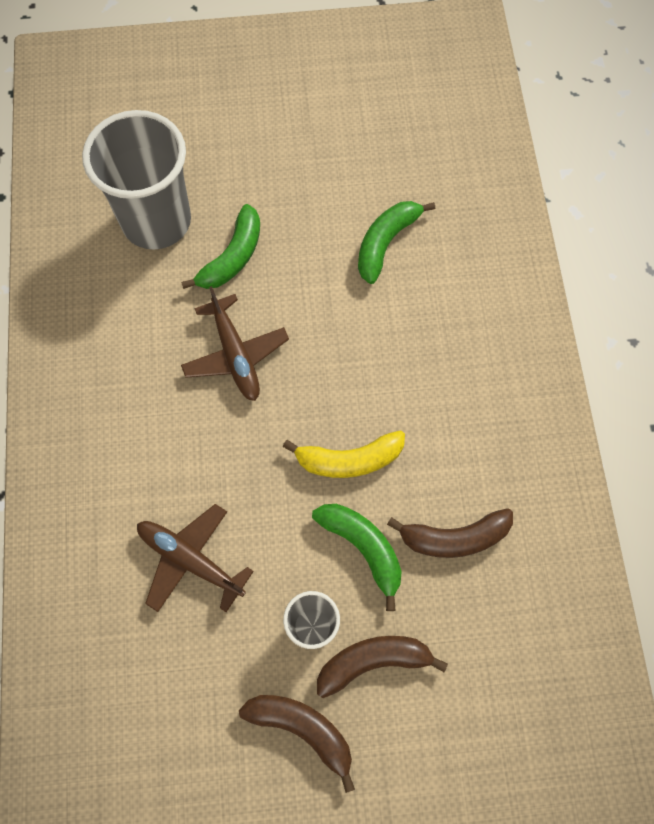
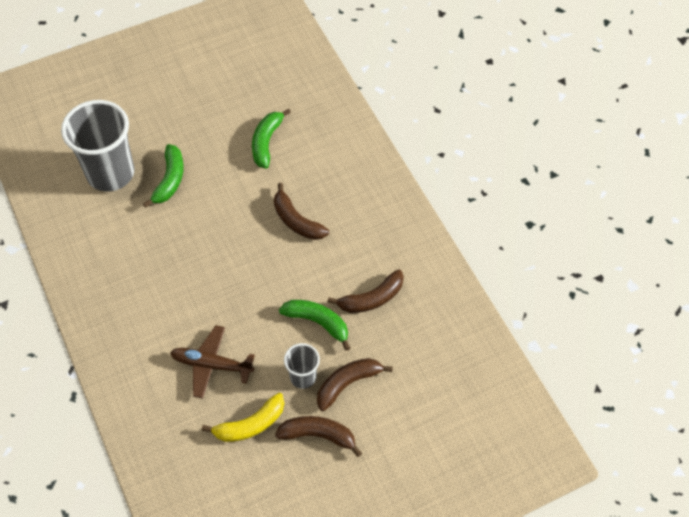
camera: 20 degrees left, 10 degrees down
brown plane [181,286,289,401] -> none
yellow banana [283,430,405,478] -> yellow banana moved to [202,393,284,442]
none -> brown banana [274,183,329,240]

